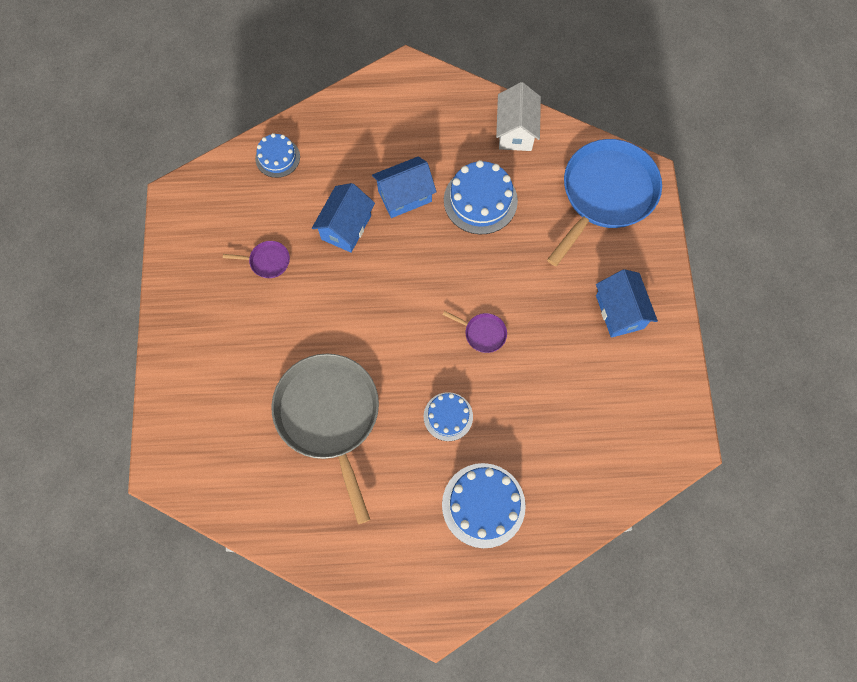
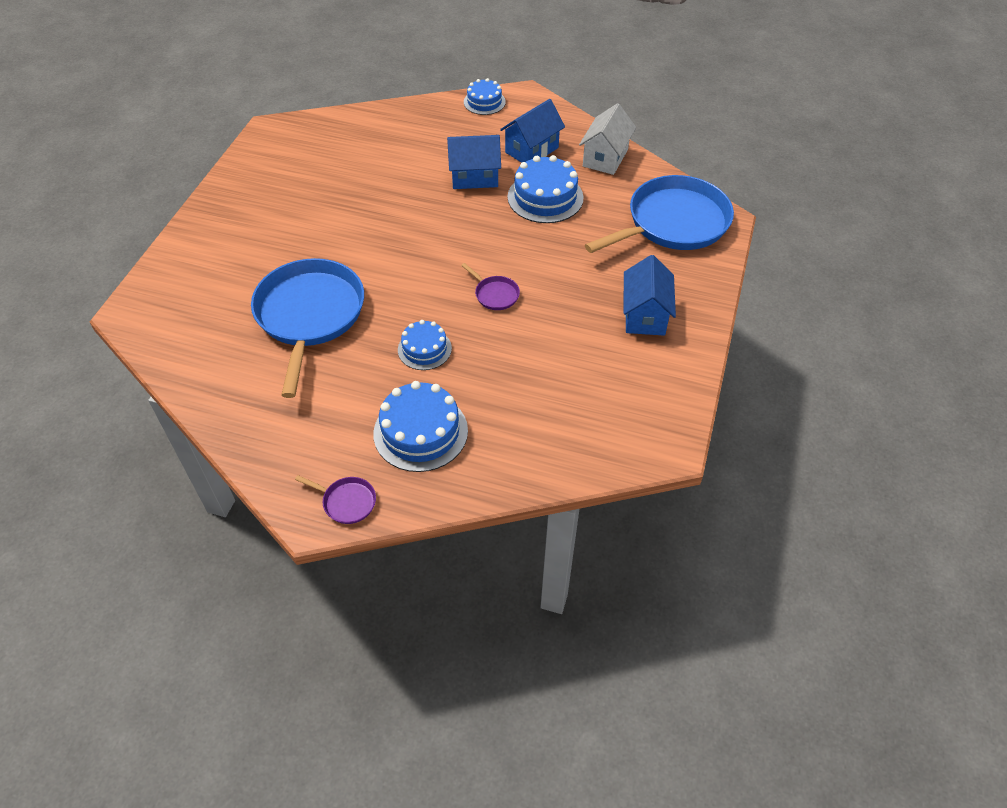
camera: 20 degrees right, 20 degrees down
purple pan [223,241,290,278] -> purple pan moved to [295,475,376,524]
blue cake [255,133,300,178] -> blue cake moved to [464,78,506,115]
grey pan [271,354,379,524] -> blue pan [251,258,364,398]
blue house [312,183,375,253] -> blue house moved to [500,99,565,163]

